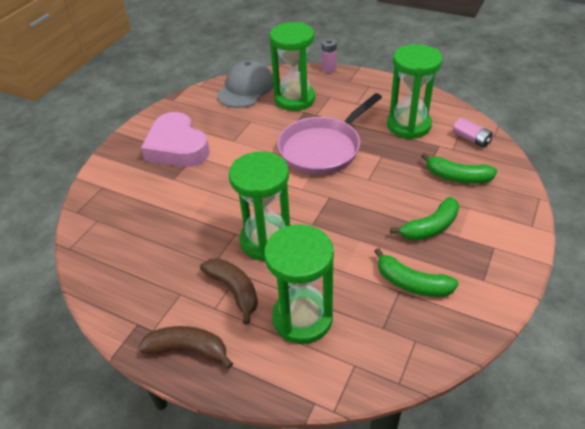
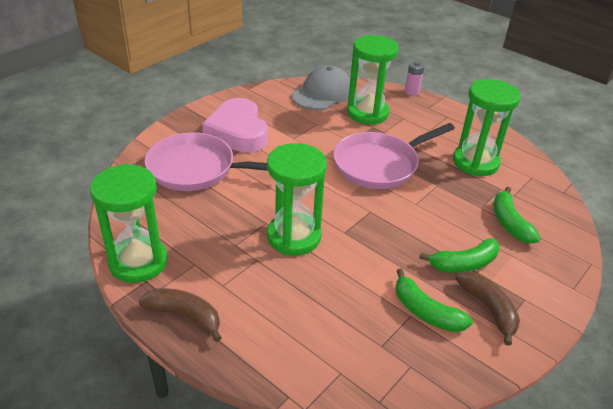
camera: 10 degrees right, 5 degrees down
brown banana [200,258,258,324] -> brown banana moved to [455,271,520,346]
green hourglass [264,224,334,344] -> green hourglass moved to [90,164,168,283]
green banana [421,153,497,184] -> green banana turned 45 degrees clockwise [493,187,541,244]
pink battery [453,118,493,148] -> none
none -> pink pan [145,133,268,191]

